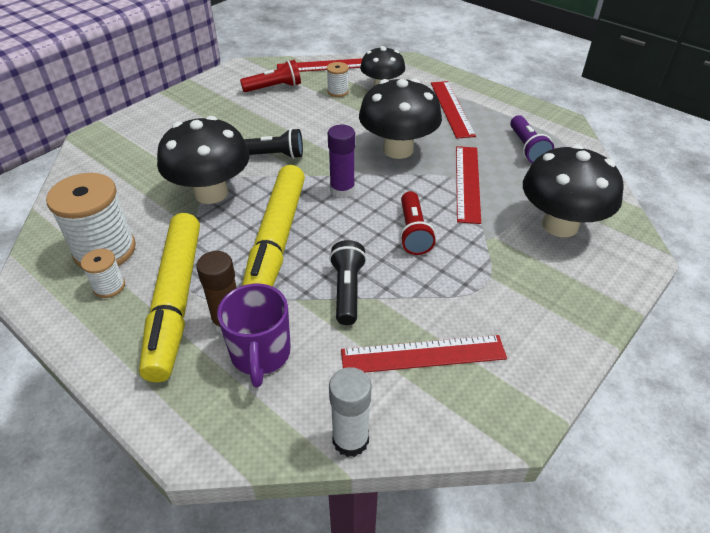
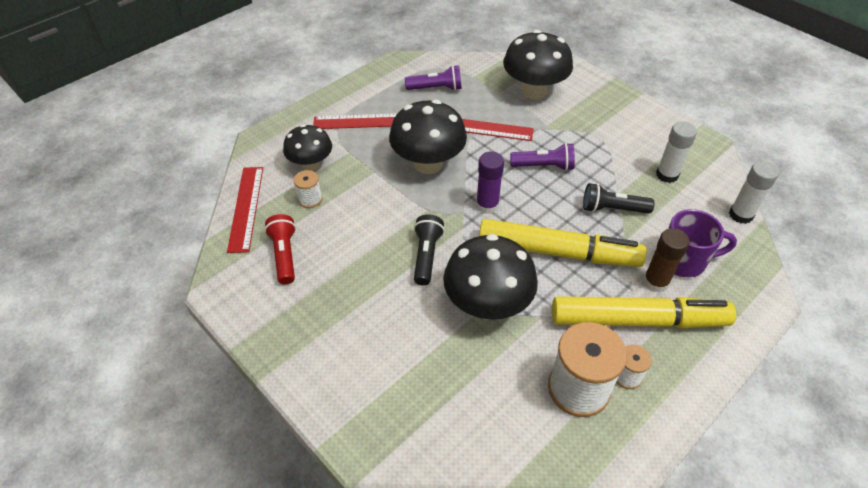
camera: 85 degrees left, 5 degrees up
red ruler [341,335,507,372] -> white glue stick [656,121,697,183]
red flashlight [400,191,436,255] -> purple flashlight [510,143,575,171]

